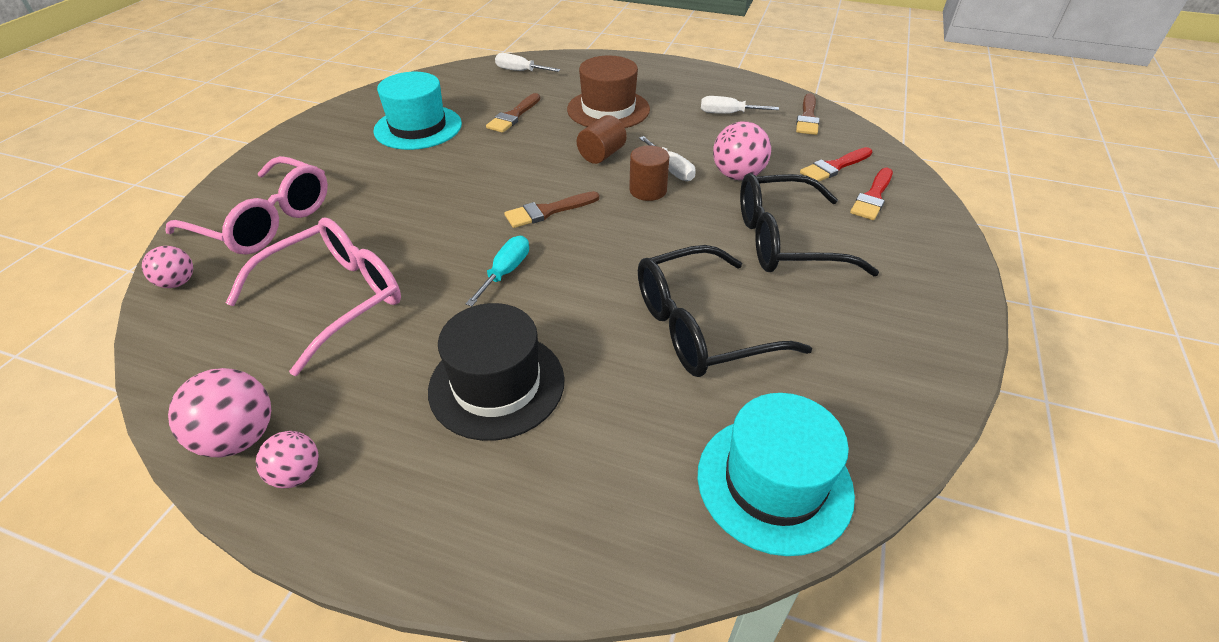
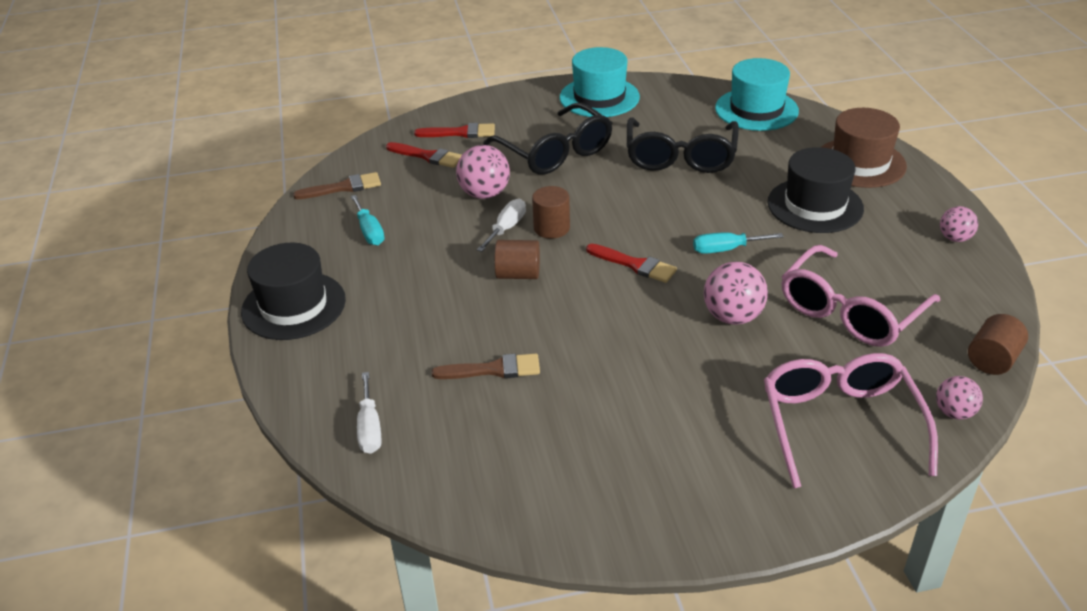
camera: 120 degrees left, 5 degrees down
pink ball [168,368,271,457] -> pink ball moved to [704,262,768,325]
pink glasses [226,218,401,376] -> pink glasses turned 60 degrees counterclockwise [781,245,940,347]
turquoise hat [373,72,462,150] -> turquoise hat moved to [560,47,640,117]
brown brush [504,191,599,228] -> red brush [586,244,677,283]
brown hat [567,56,650,128] -> brown hat moved to [821,108,907,188]
black glasses [638,245,812,377] -> black glasses turned 60 degrees clockwise [627,117,739,173]
white screwdriver [701,96,779,114] -> turquoise screwdriver [350,195,385,245]
none -> black hat [241,243,346,340]
none -> brown cylinder [968,314,1028,375]

